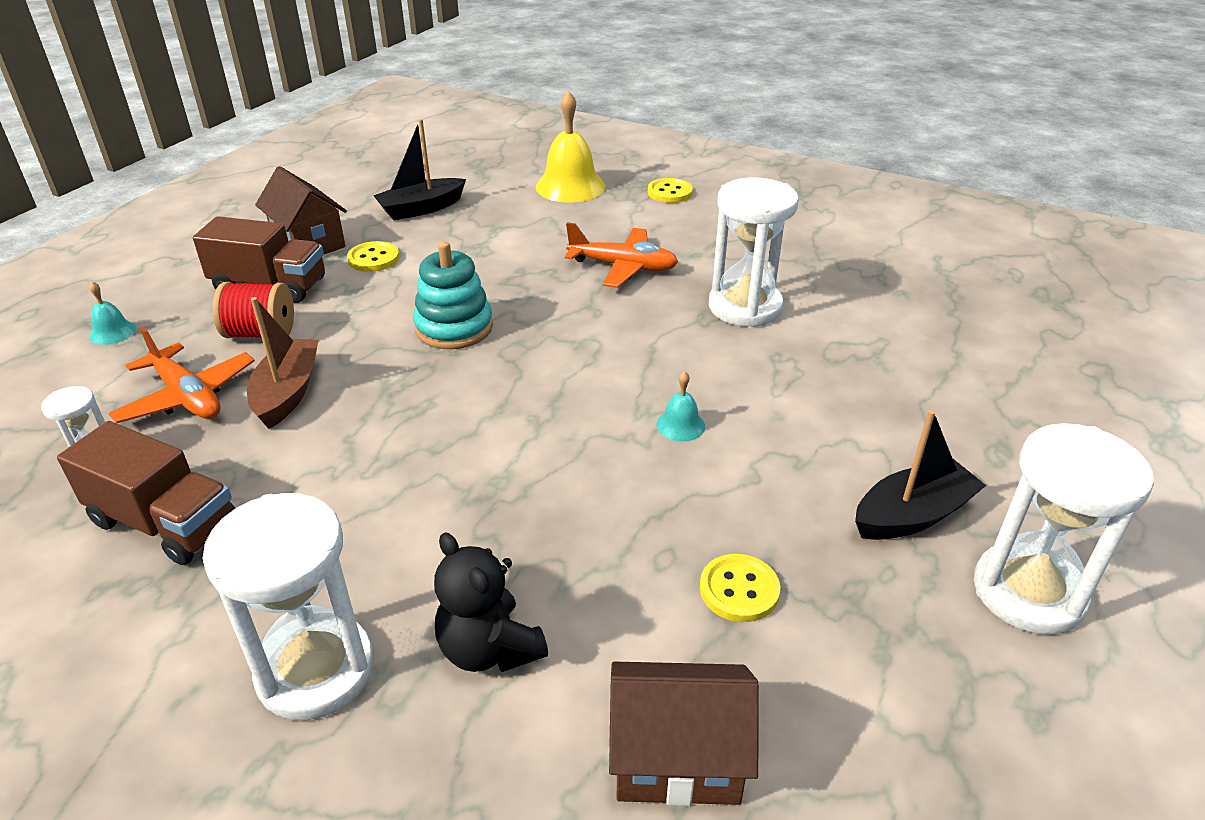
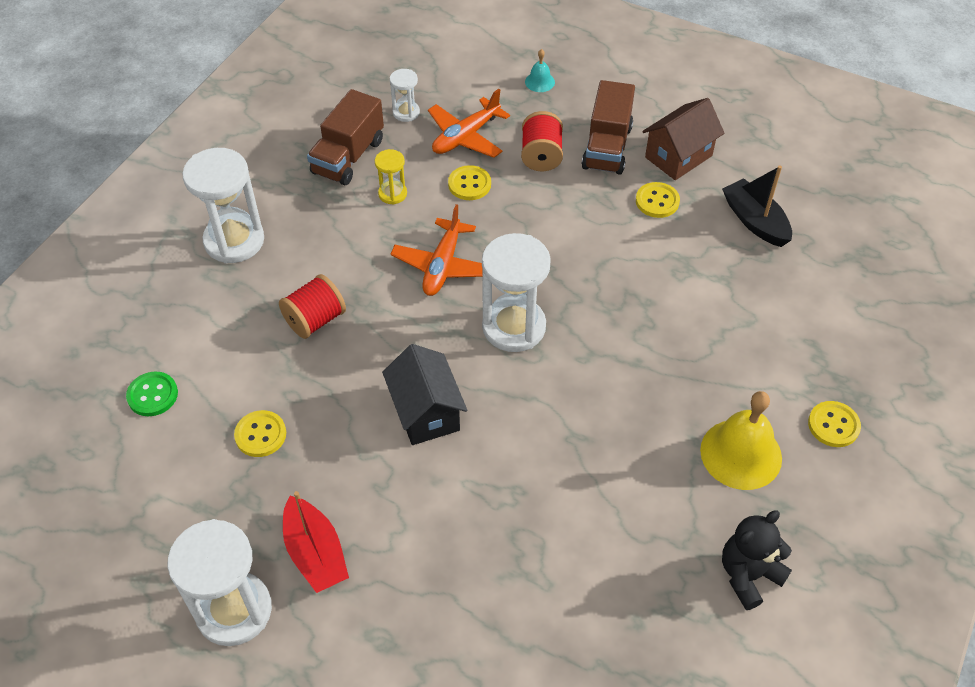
camera: 90 degrees right, 15 degrees up
brown boat [247,297,319,429] -> yellow button [448,165,491,200]
turquoise stacking toy [413,241,493,349] -> none
black teddy bear [434,532,548,672] -> black teddy bear moved to [722,510,792,610]
yellow bell [536,91,605,202] -> yellow bell moved to [700,391,782,490]
orange plane [565,222,678,288] -> orange plane moved to [391,204,482,296]
brown house [609,661,759,806] -> green button [126,371,178,416]
turquoise bell [656,371,705,442] -> black house [382,344,467,445]
white hourglass [709,177,799,328] -> white hourglass moved to [482,233,551,352]
black boat [855,410,986,540] -> red boat [283,491,349,593]
none -> red spool [279,274,346,339]
none -> yellow hourglass [375,149,407,205]

